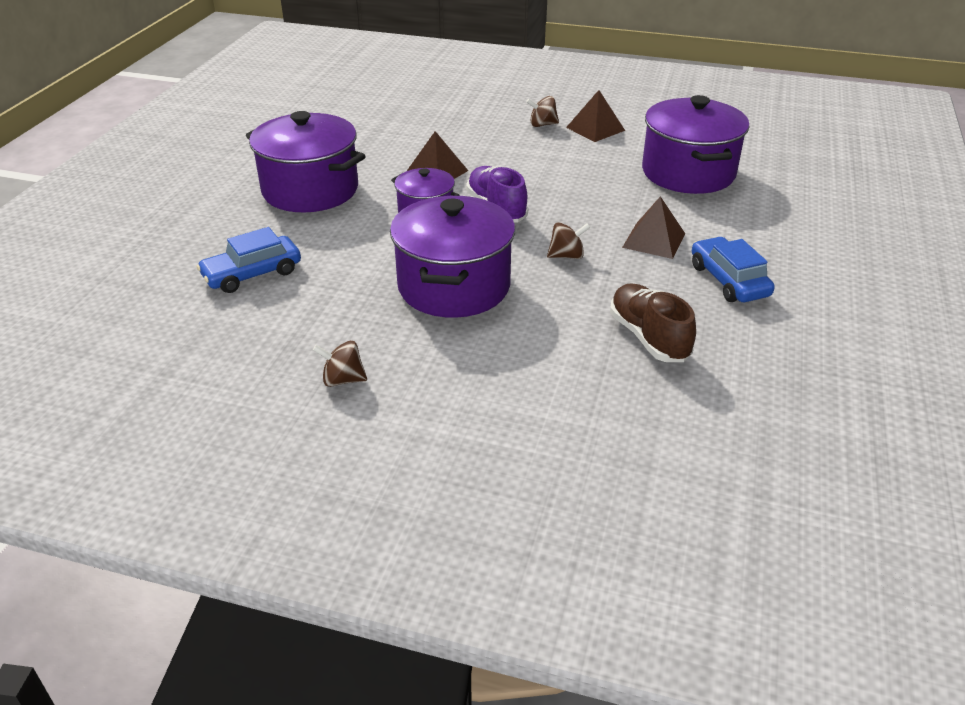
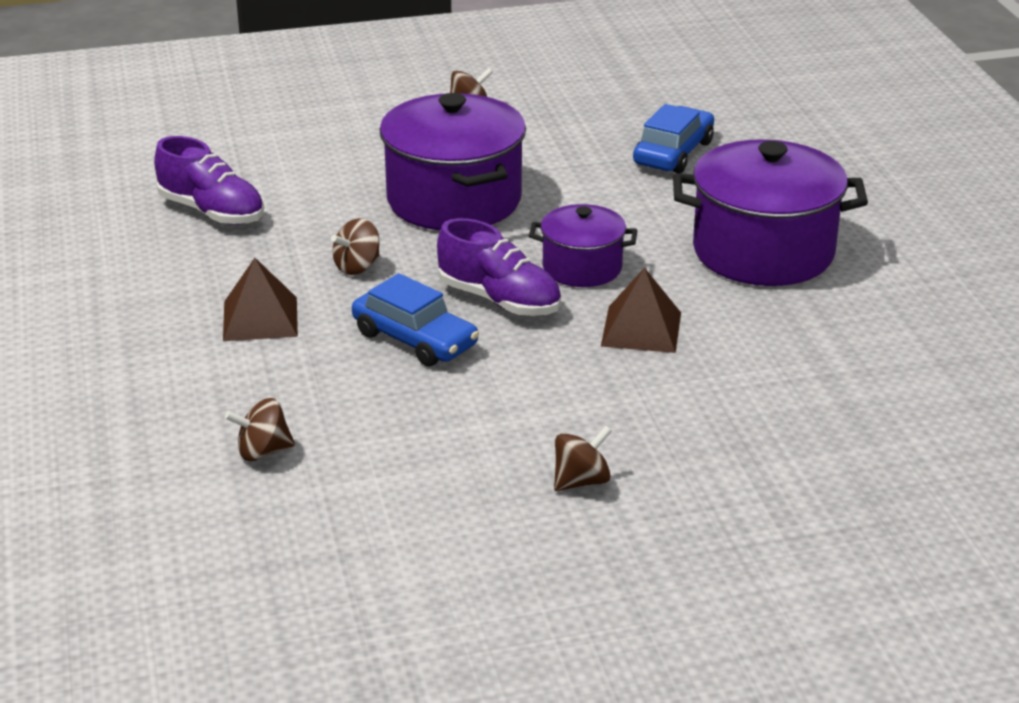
camera: 150 degrees right, 5 degrees down
brown pyramid [566,90,625,142] -> none
brown shoe [610,283,696,362] -> purple shoe [154,136,264,225]
purple pot [642,95,750,194] -> brown spinning top [225,398,295,461]
blue car [692,237,775,302] -> blue car moved to [352,273,479,367]

